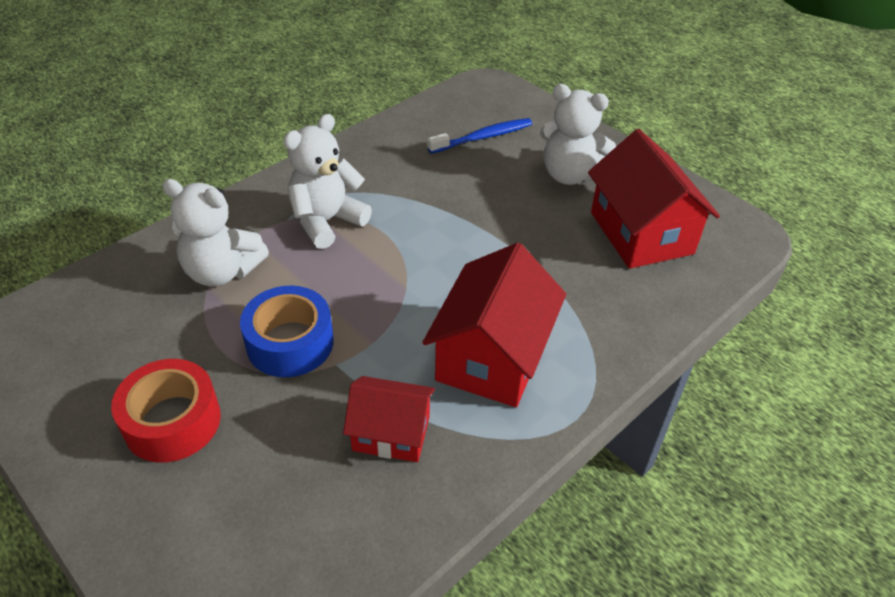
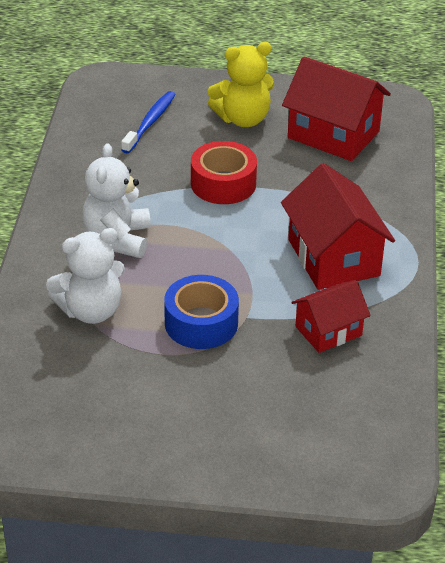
camera: 40 degrees left, 5 degrees down
red tape [111,359,221,463] -> red tape moved to [191,141,257,204]
white teddy bear [540,84,616,185] -> yellow teddy bear [208,42,274,127]

